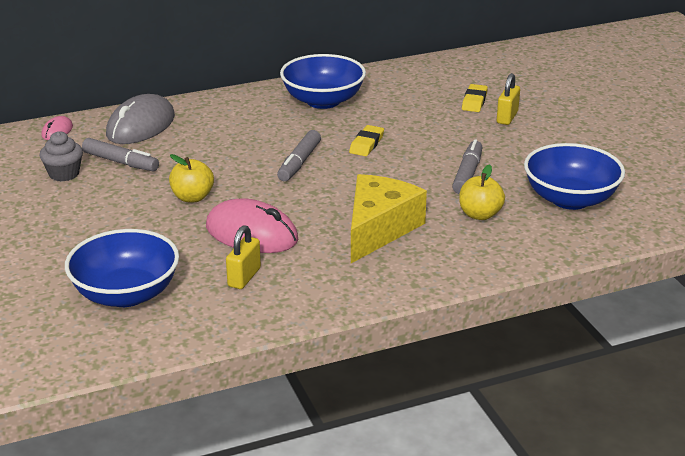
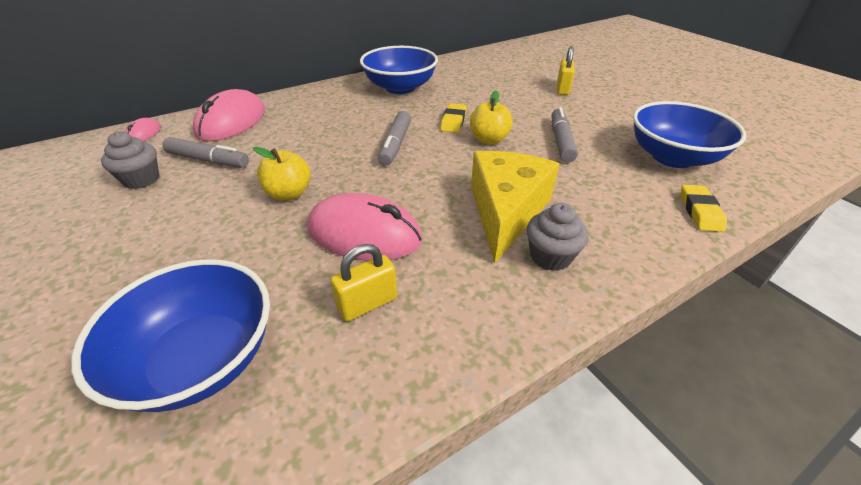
camera: 10 degrees left, 10 degrees up
grey mouse [106,94,175,144] -> pink mouse [193,89,265,141]
yellow padlock [226,225,261,289] -> yellow padlock turned 45 degrees clockwise [331,244,397,321]
yellow apple [459,164,505,220] -> yellow apple moved to [470,91,513,145]
yellow eraser [462,84,488,112] -> yellow eraser moved to [681,185,727,232]
none -> grey cupcake [527,203,589,271]

